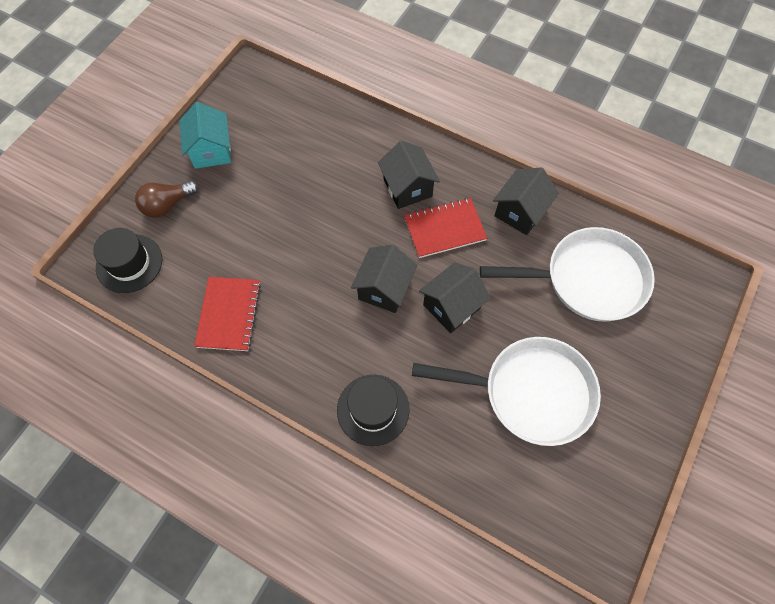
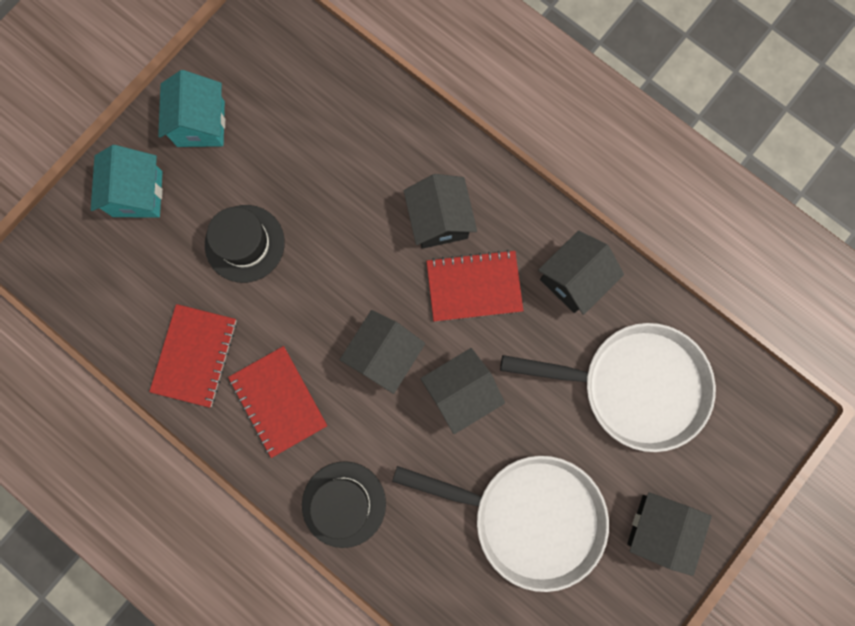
camera: 10 degrees right, 15 degrees up
black hat [93,228,162,293] -> black hat moved to [205,205,285,283]
brown light bulb [135,181,198,218] -> turquoise house [91,145,163,217]
none -> red notebook [228,346,327,458]
none -> black house [627,492,712,576]

